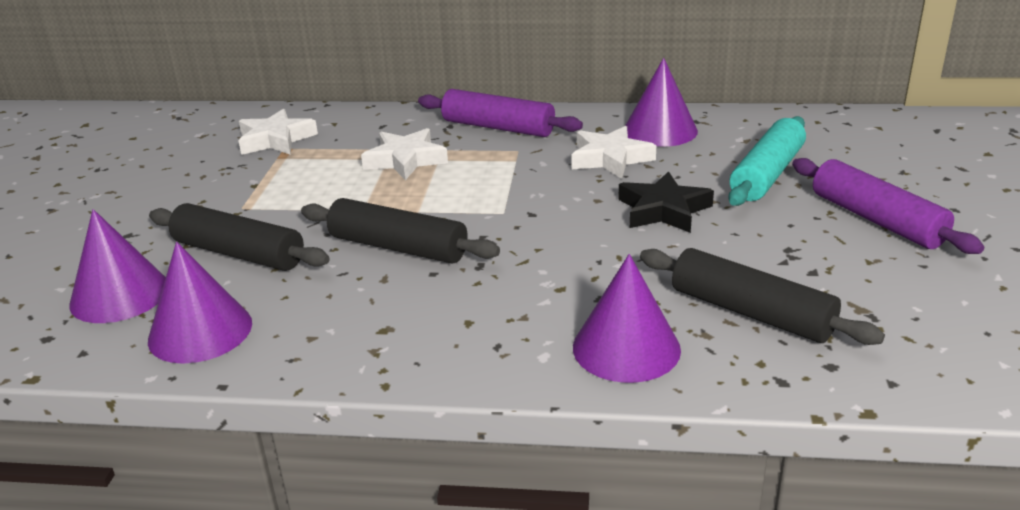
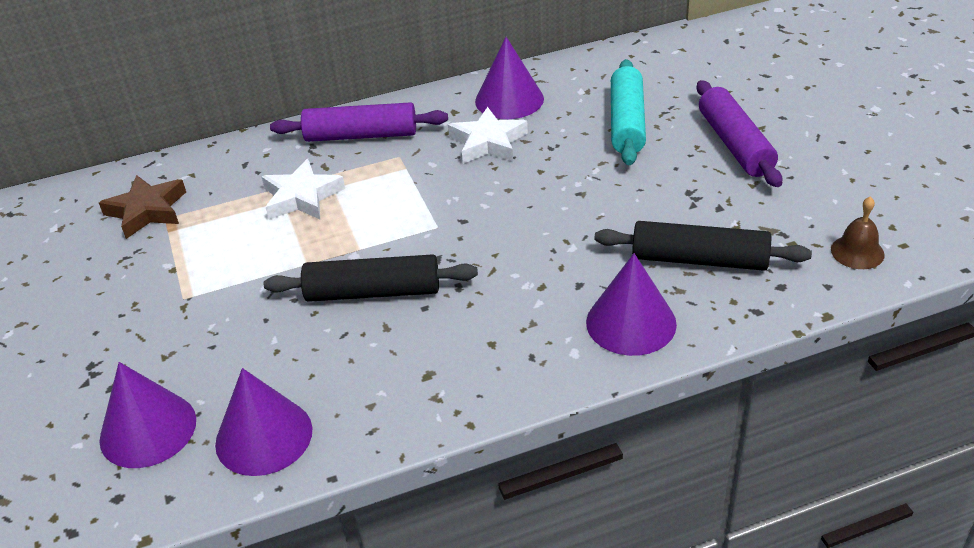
camera: 25 degrees left, 10 degrees up
black rolling pin [149,203,330,271] -> none
white star [238,108,318,155] -> brown star [99,175,186,239]
black star [618,171,714,233] -> none
purple rolling pin [792,158,984,254] -> purple rolling pin turned 45 degrees clockwise [697,80,782,187]
none -> brown bell [831,196,885,269]

